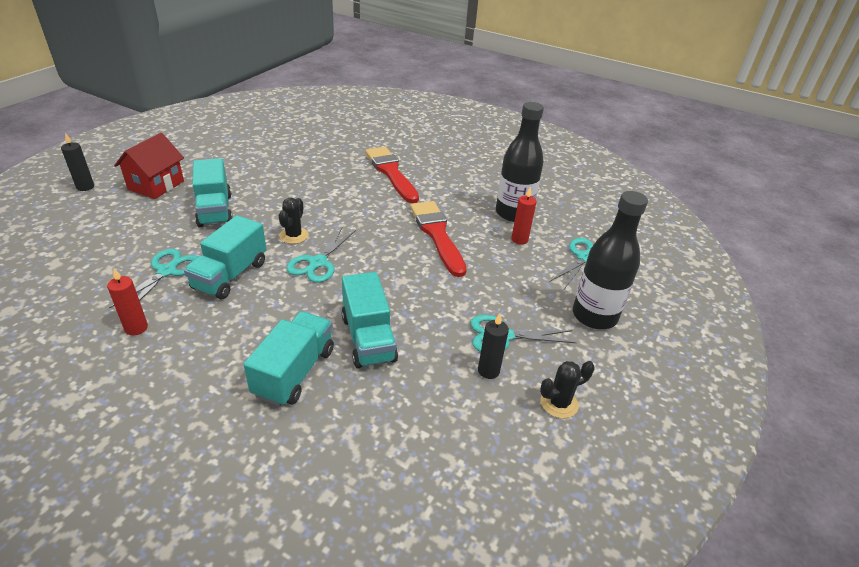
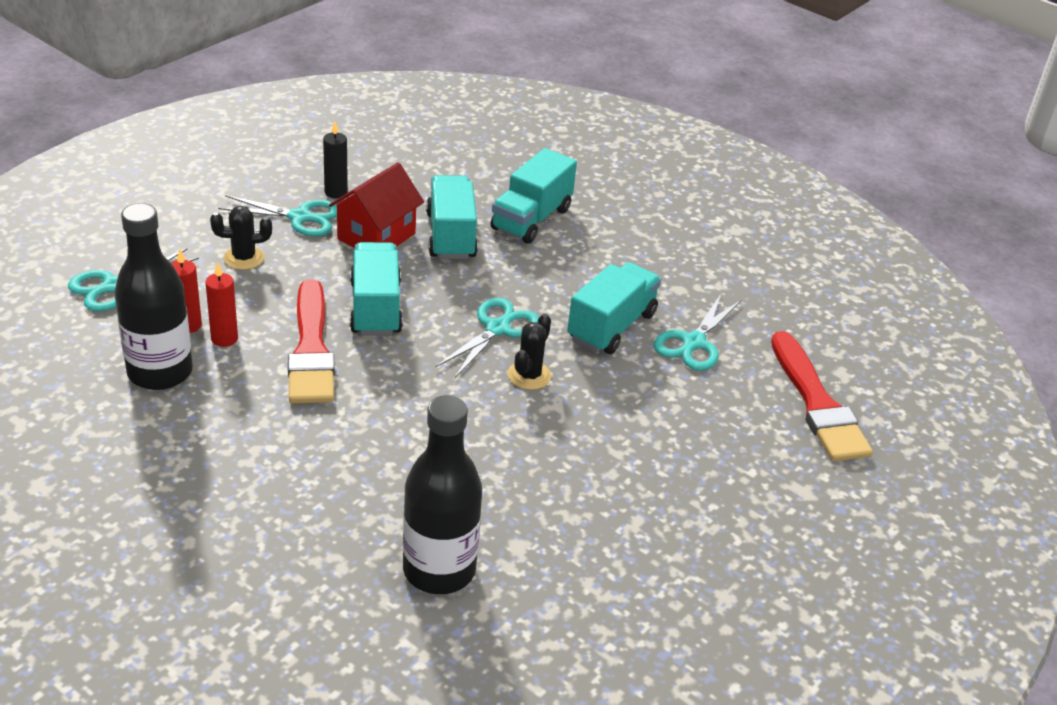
camera: 170 degrees left, 0 degrees up
black candle [61,133,94,191] -> none
red candle [107,268,148,336] -> red candle moved to [205,262,238,347]
red house [114,133,184,199] -> red house moved to [329,162,424,248]
turquoise truck [192,158,233,227] -> turquoise truck moved to [350,242,403,336]
red brush [365,147,419,203] -> red brush moved to [771,331,873,462]
black cactus [540,361,595,418] -> black cactus moved to [210,206,272,270]
black bottle [573,191,648,329] -> black bottle moved to [403,395,482,594]

